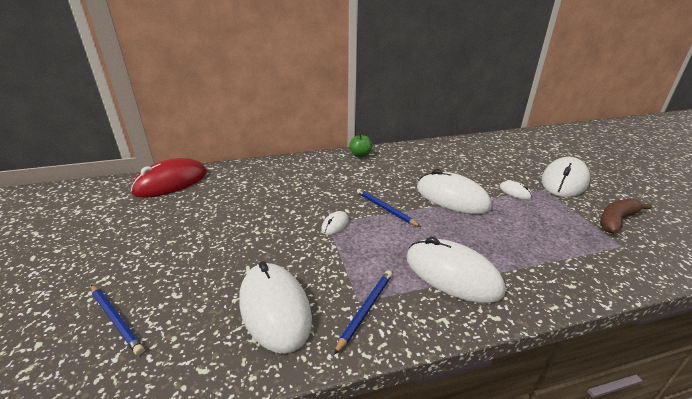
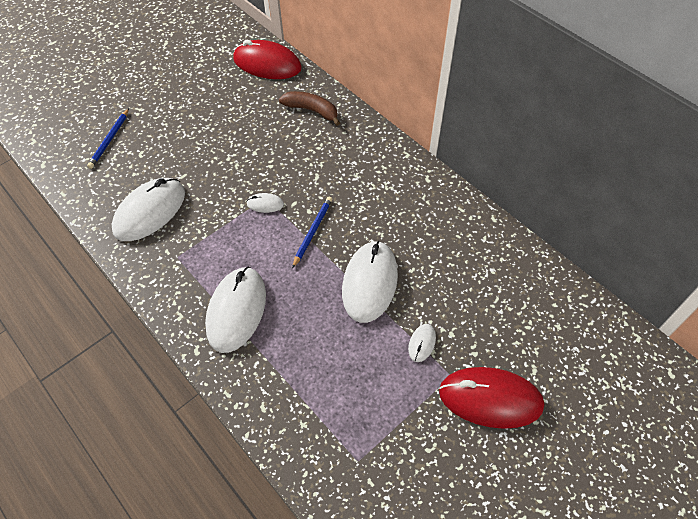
camera: 65 degrees right, 25 degrees up
blue pencil [334,270,392,355] -> none
green apple [349,134,372,158] -> none
white mouse [542,157,590,197] -> red mouse [439,367,544,429]
brown banana [600,198,652,233] -> brown banana moved to [279,91,340,126]

